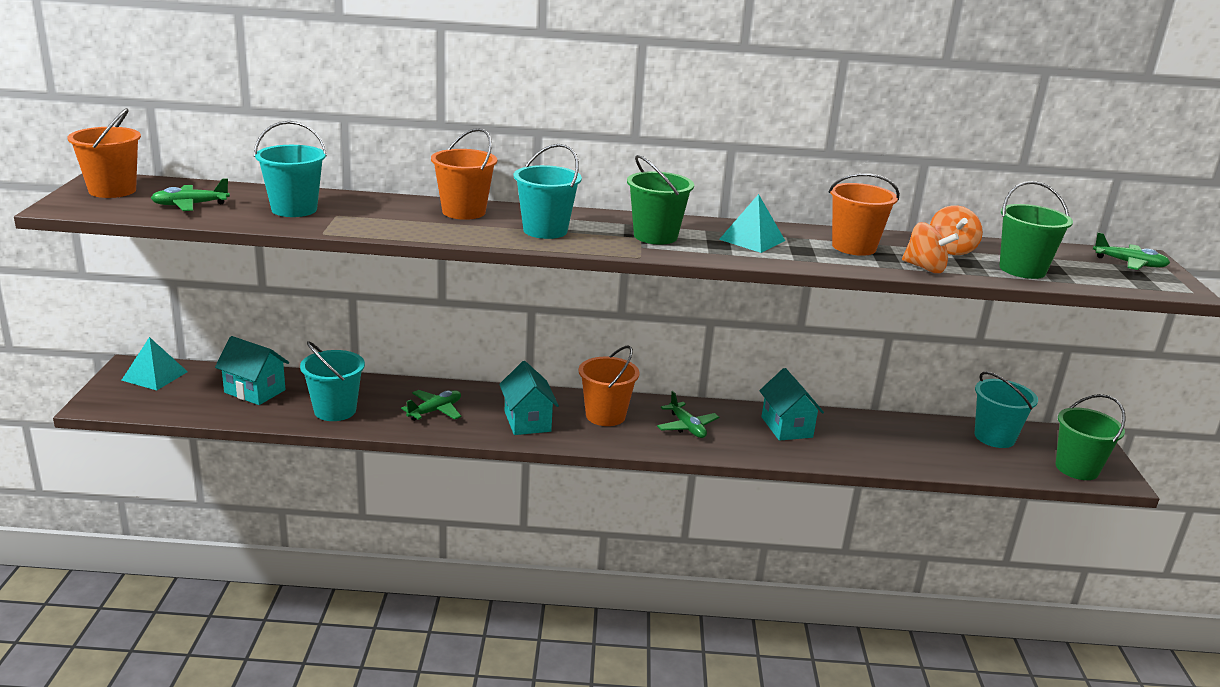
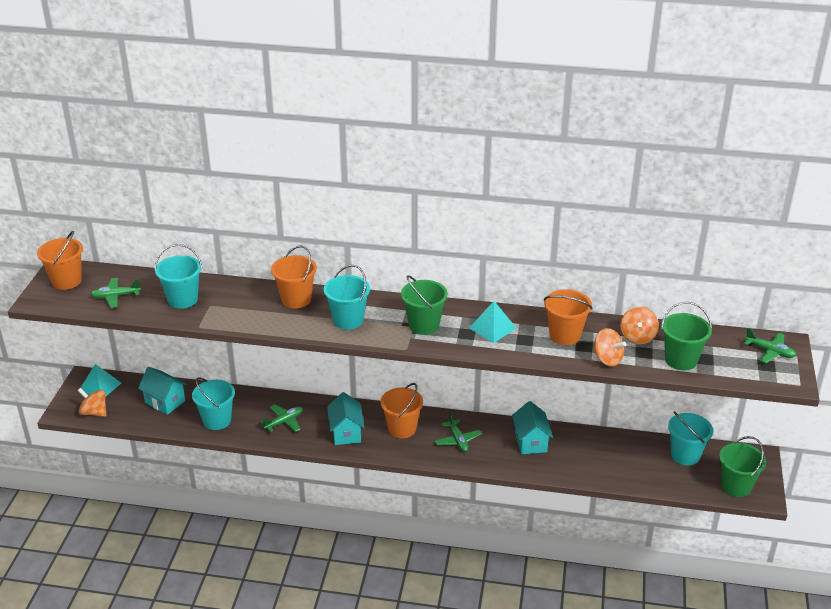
camera: 10 degrees right, 10 degrees up
none -> orange spinning top [78,388,106,417]

